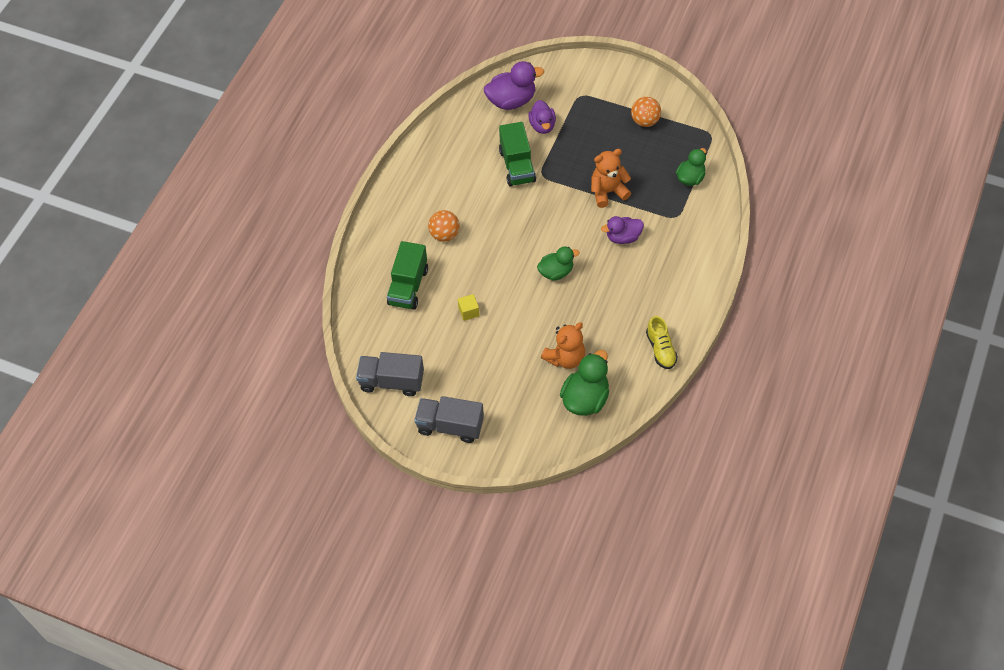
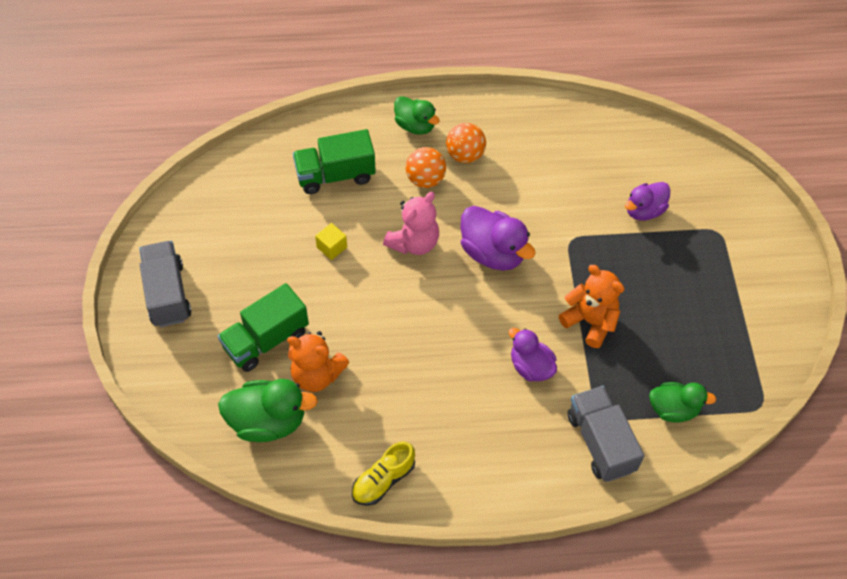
camera: 60 degrees right, 0 degrees up
grey truck [356,352,424,396] -> grey truck moved to [567,386,644,482]
purple duck [484,61,544,110] -> purple duck moved to [460,206,536,271]
green truck [499,122,536,186] -> green truck moved to [218,283,309,372]
green duck [537,246,580,281] -> green duck moved to [394,96,440,135]
orange ball [631,97,661,127] -> orange ball moved to [446,123,486,163]
none -> pink teddy bear [383,192,439,255]

